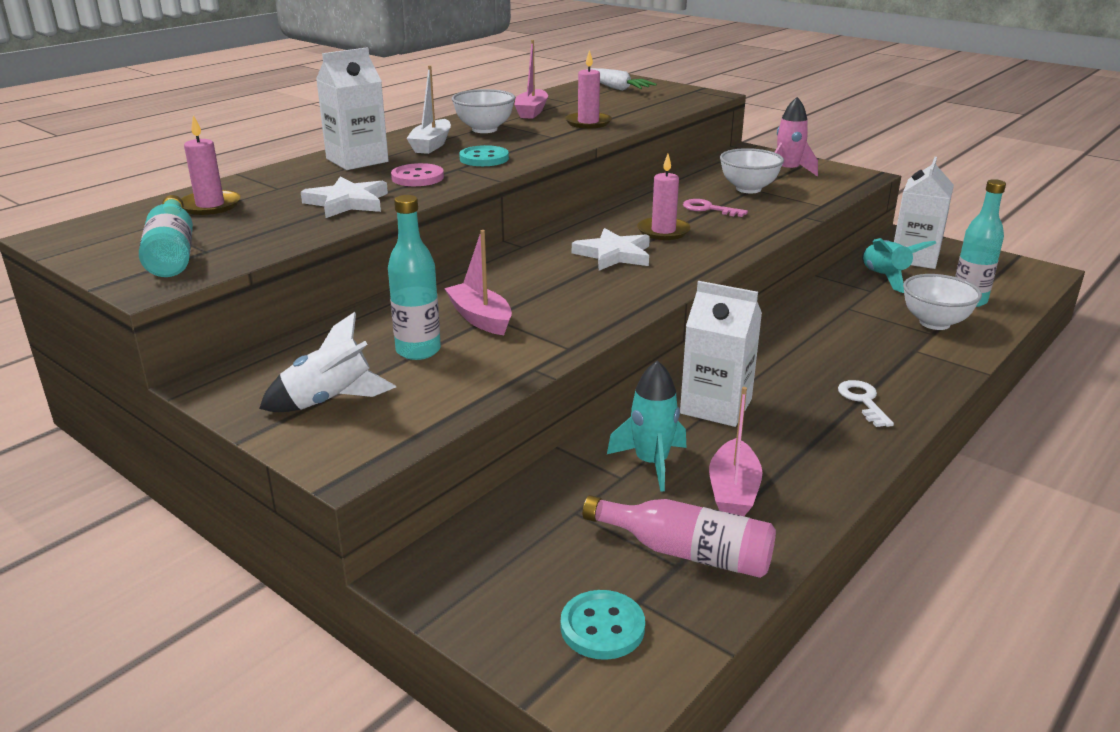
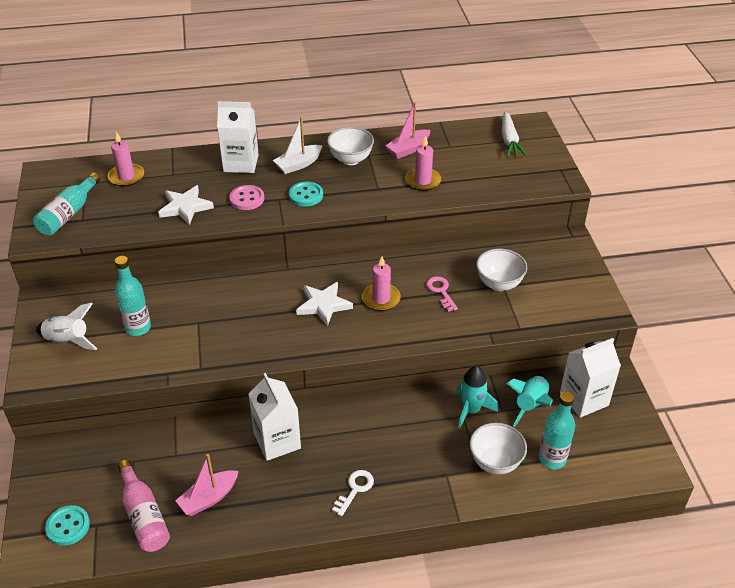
camera: 40 degrees right, 15 degrees up
pink boat [444,230,512,335] -> none
turquoise rocket [607,360,686,492] -> turquoise rocket moved to [456,366,498,429]
pink rocket [775,97,818,176] -> none

